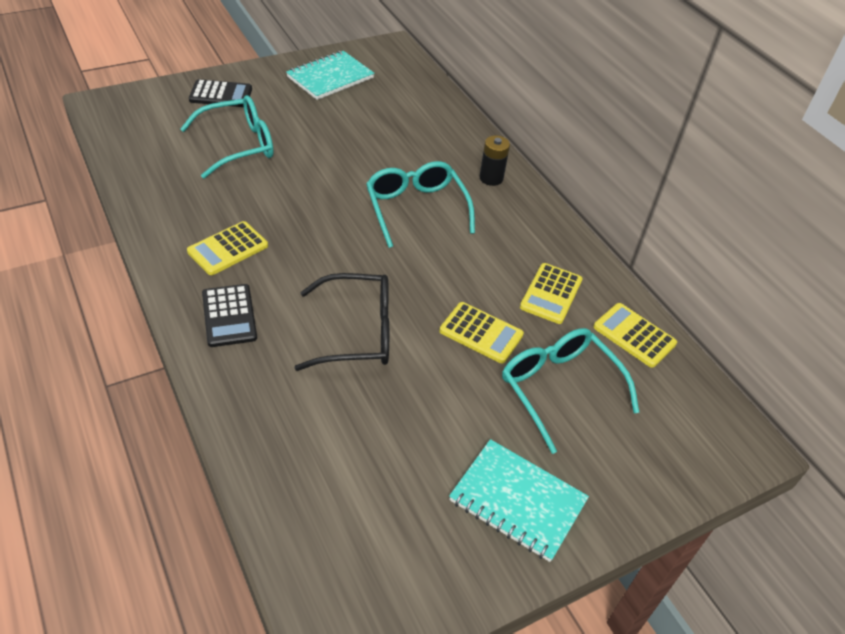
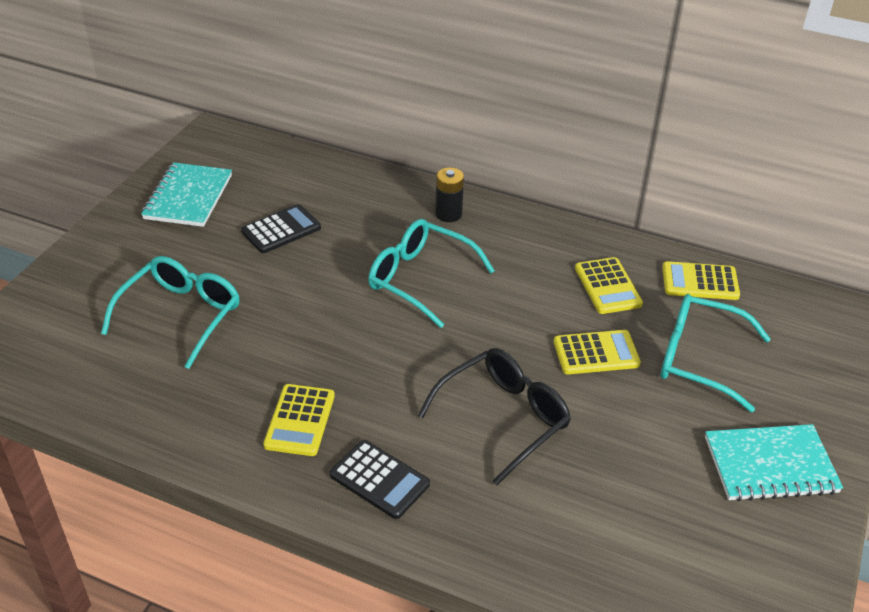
camera: 35 degrees left, 5 degrees down
black calculator [189,79,252,107] -> black calculator moved to [241,204,321,253]

